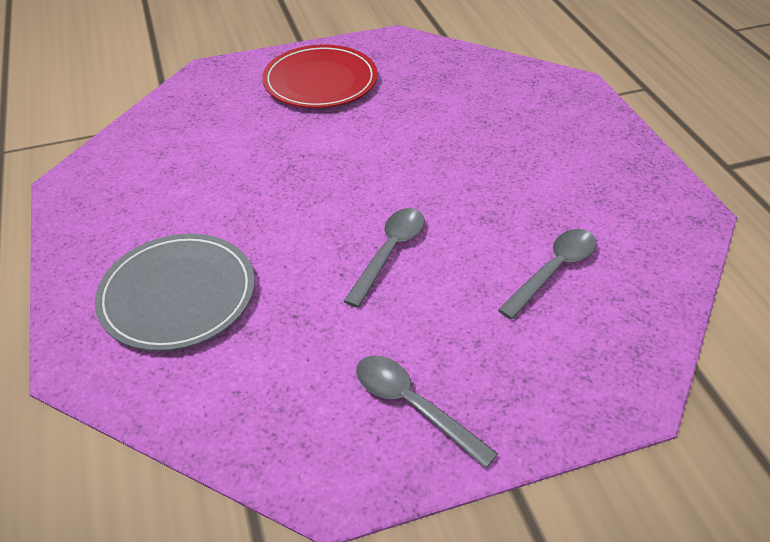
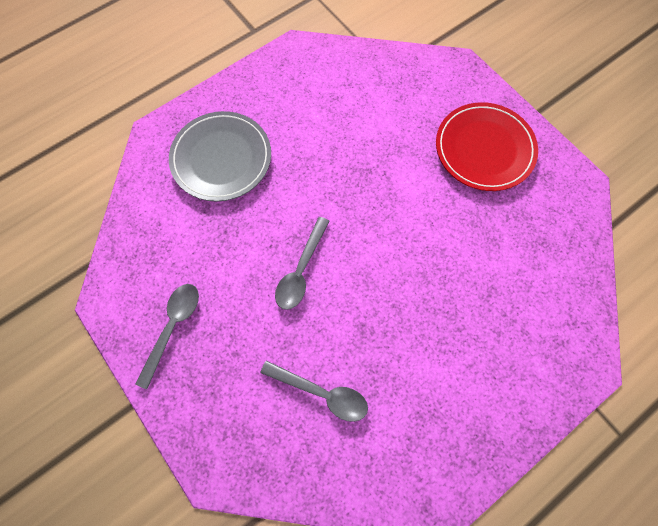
camera: 70 degrees right, 25 degrees up
grey spoon [344,208,425,308] -> grey spoon turned 105 degrees clockwise [275,217,330,310]

